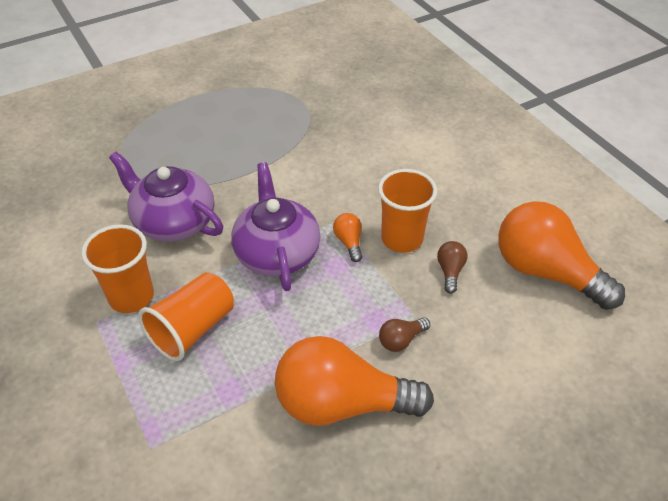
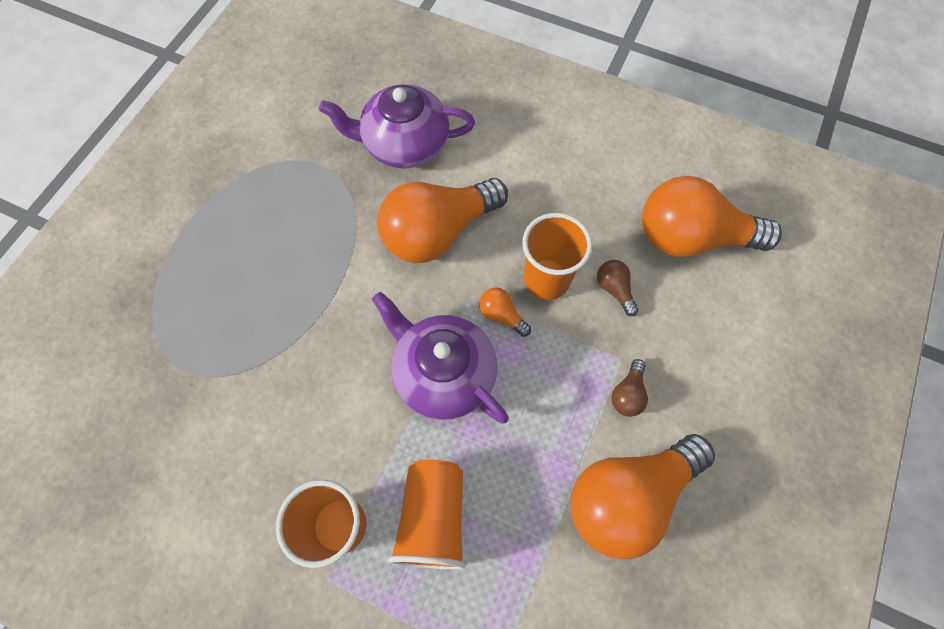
camera: 35 degrees left, 20 degrees up
purple teapot [109,152,223,242] -> purple teapot moved to [319,84,475,169]
none -> orange light bulb [377,178,508,263]

